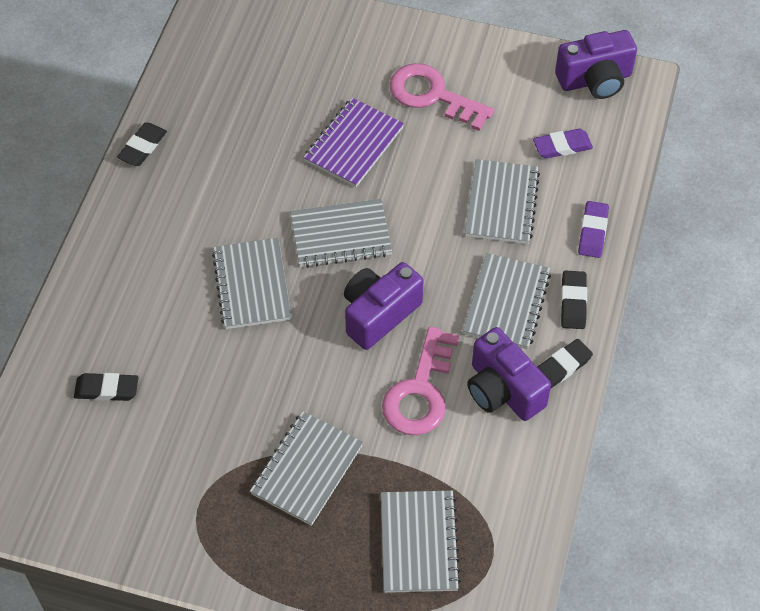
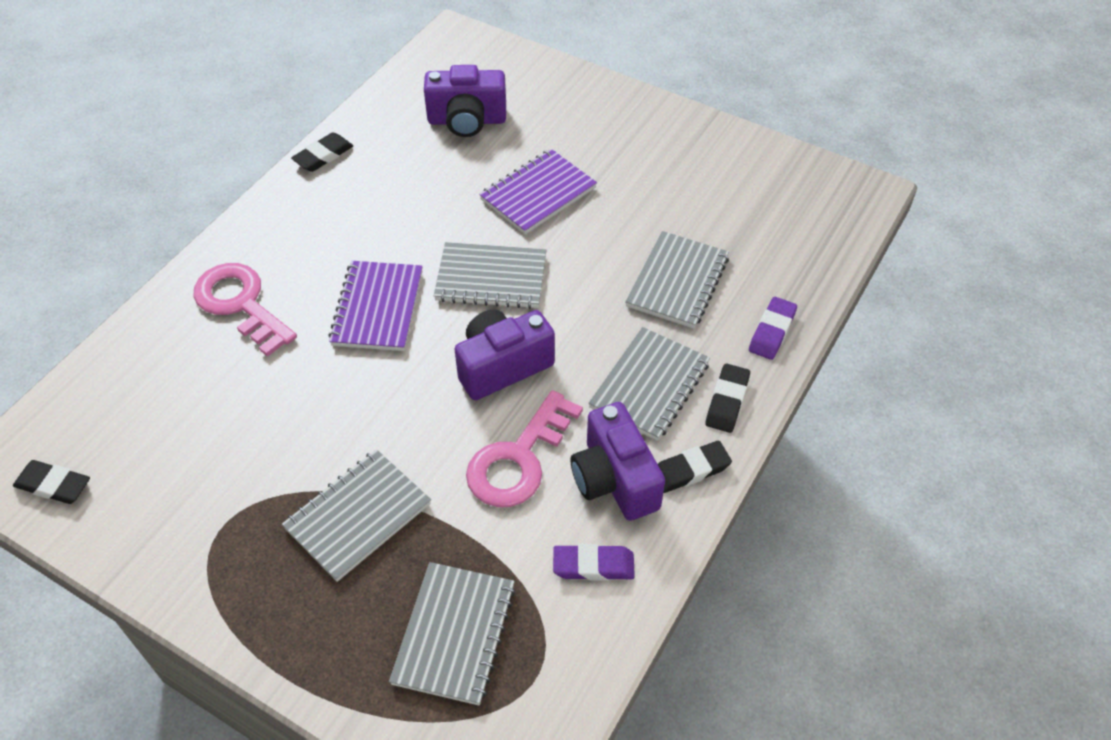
camera: 15 degrees right, 5 degrees down
black eraser [74,373,139,401] -> black eraser moved to [13,460,90,504]
grey notebook [212,238,292,329] -> purple notebook [328,261,423,351]
pink key [389,63,494,131] -> pink key moved to [193,263,297,357]
purple eraser [533,129,593,159] -> purple eraser moved to [553,544,635,581]
purple camera [555,30,637,99] -> purple camera moved to [424,65,506,137]

